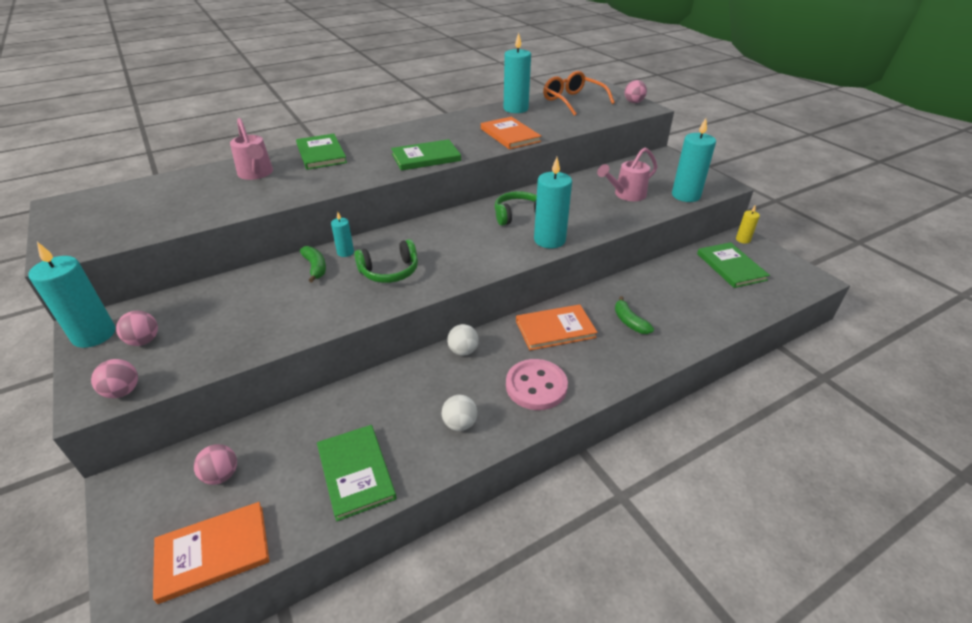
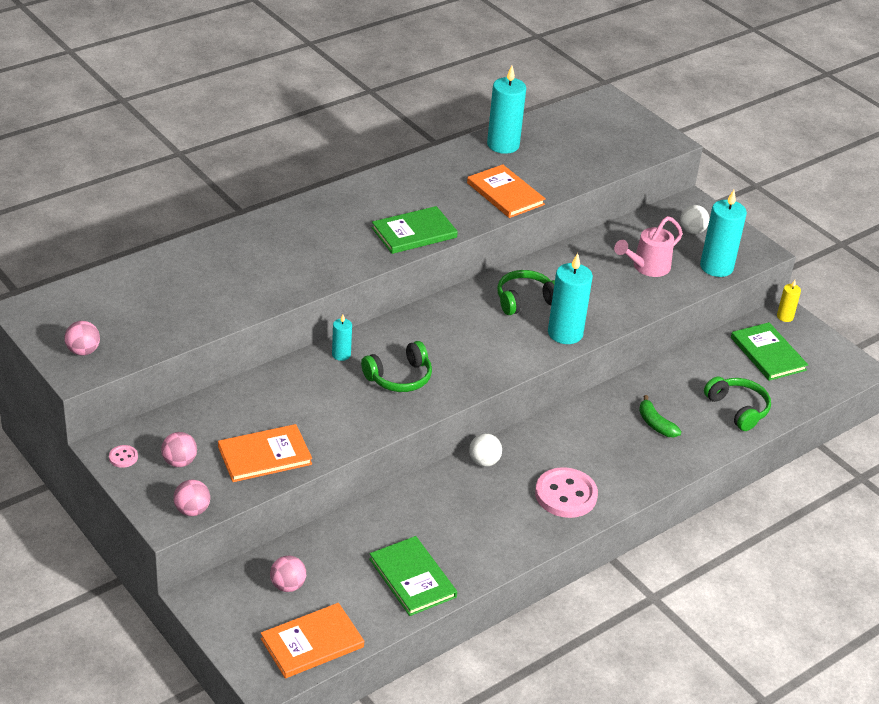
camera: 10 degrees left, 0 degrees up
turquoise candle [28,242,115,348] -> pink button [109,445,138,468]
pink watering can [230,118,273,180] -> none
green book [296,134,347,170] -> none
green banana [300,246,326,282] -> none
white ball [441,395,477,431] -> white ball moved to [680,205,710,234]
orange book [516,304,598,350] -> orange book moved to [218,424,312,482]
orange glasses [543,71,615,116] -> none
pink ball [625,80,647,103] -> pink ball moved to [64,321,100,356]
none -> green headphones [704,377,771,431]

